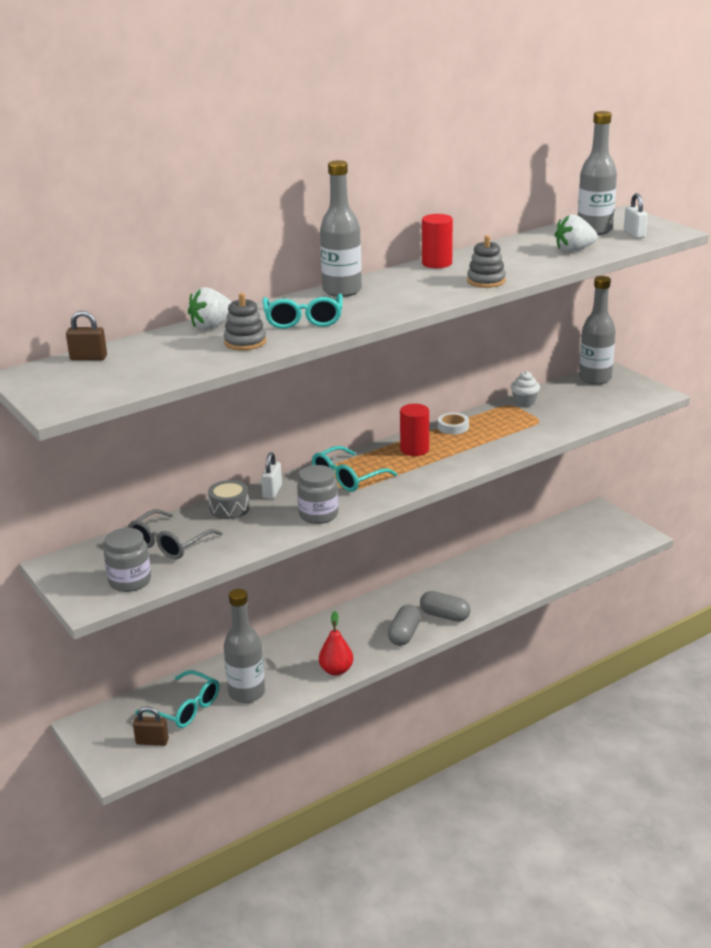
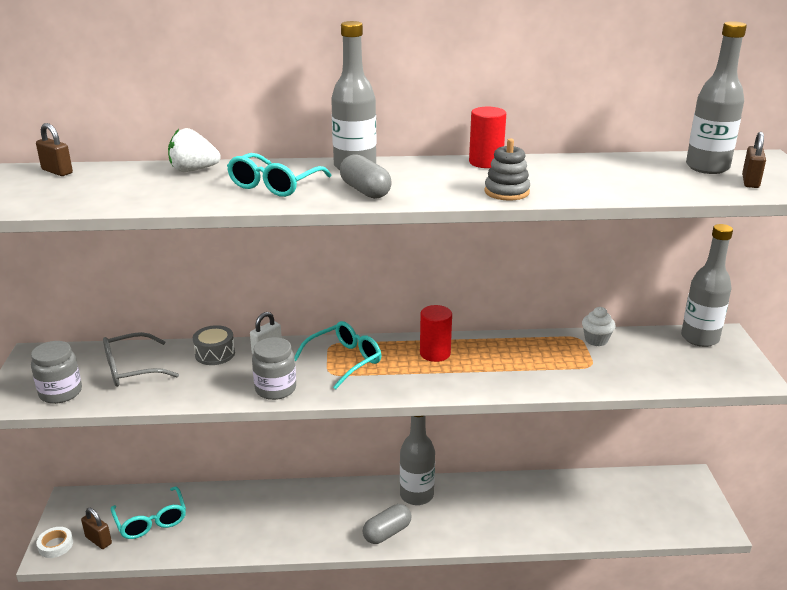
camera: 30 degrees right, 0 degrees up
grey stacking toy [224,293,266,351] -> none
grey bottle [224,589,265,703] -> grey bottle moved to [400,416,435,505]
turquoise glasses [312,446,397,492] -> turquoise glasses turned 150 degrees clockwise [294,321,381,390]
red pear [319,611,353,676] -> none
grey capsule [420,591,470,622] -> grey capsule moved to [340,154,392,199]
white tape [438,413,469,434] -> white tape moved to [36,527,73,558]
white strawberry [554,214,598,252] -> none
white padlock [624,193,648,238] -> brown padlock [742,132,766,188]

